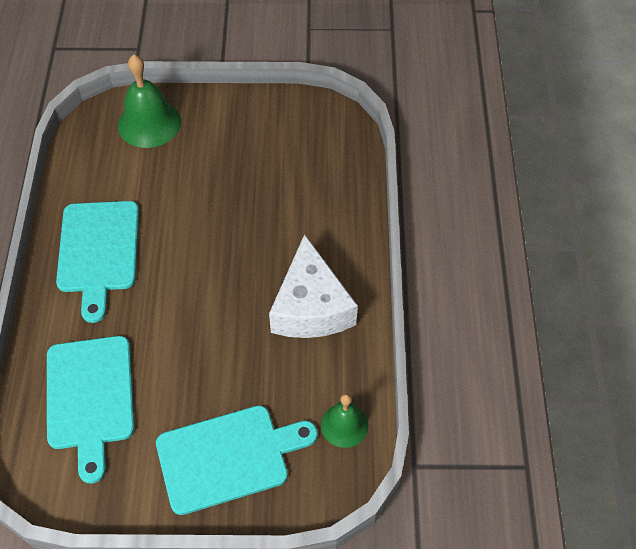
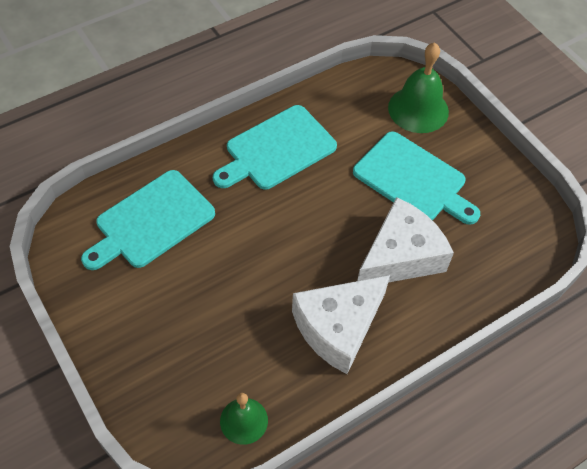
camera: 55 degrees right, 0 degrees up
turquoise cutting board [156,405,318,515] -> turquoise cutting board moved to [353,131,480,225]
none -> white cheese [357,197,454,283]

